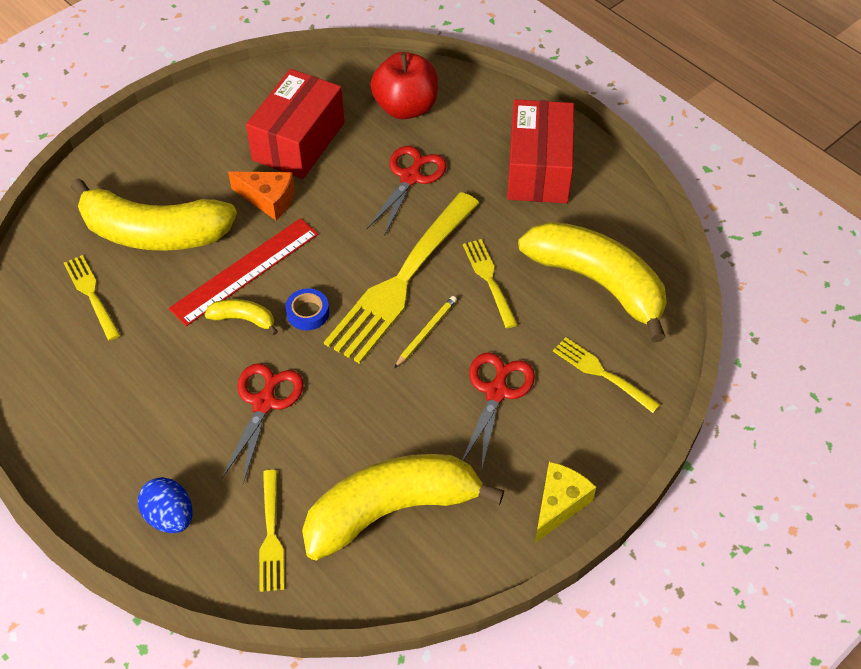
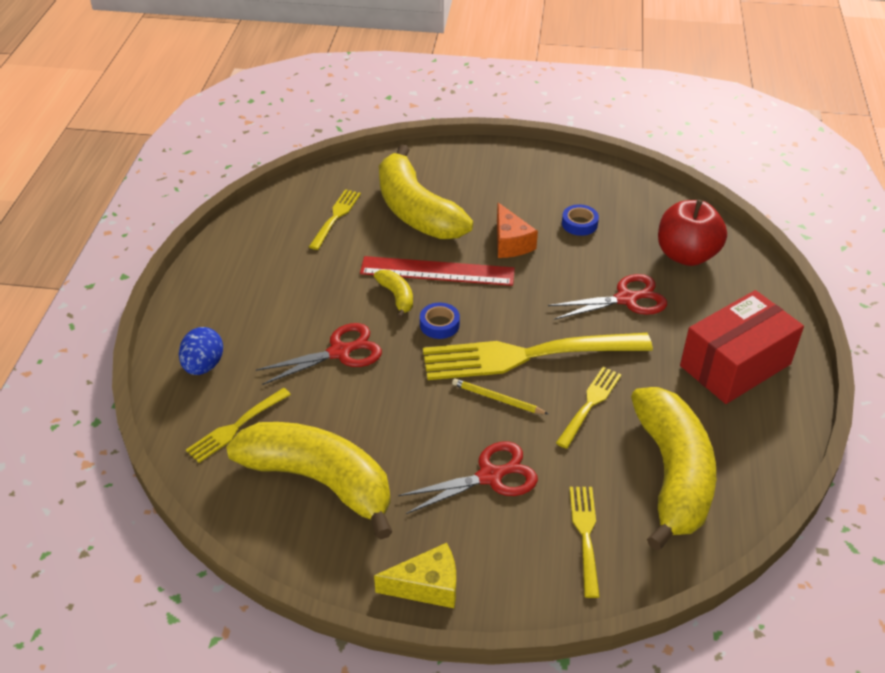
camera: 50 degrees right, 10 degrees down
red box [246,69,344,179] -> blue tape [562,204,599,236]
yellow pencil [394,296,457,368] -> yellow pencil turned 150 degrees counterclockwise [452,379,548,414]

